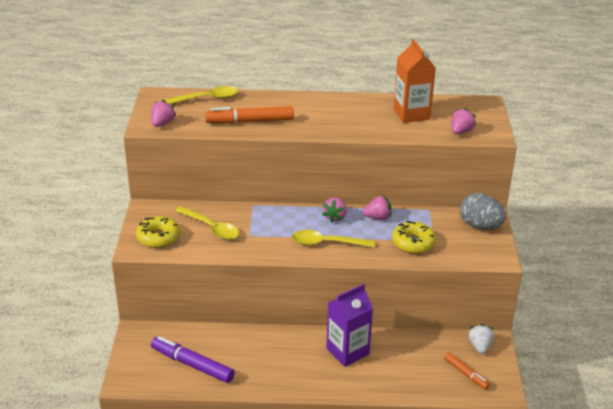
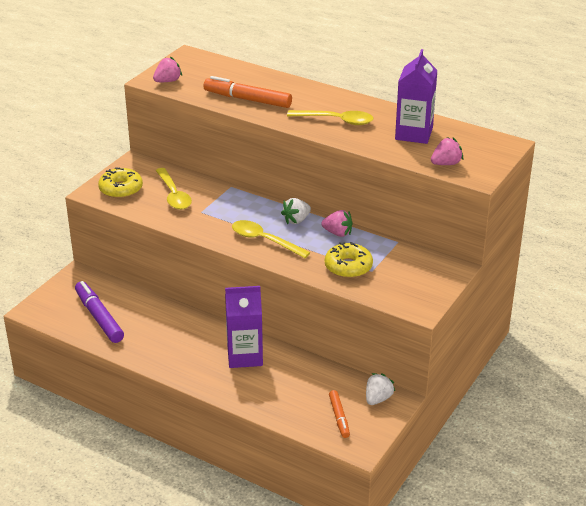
camera: 30 degrees right, 0 degrees up
yellow spoon [165,86,238,104] -> yellow spoon moved to [287,110,374,125]
pink strawberry [322,198,347,223] -> white strawberry [281,198,311,224]
orange carton [394,39,436,123] -> purple carton [395,49,438,144]
grey egg [460,193,506,230] -> none

